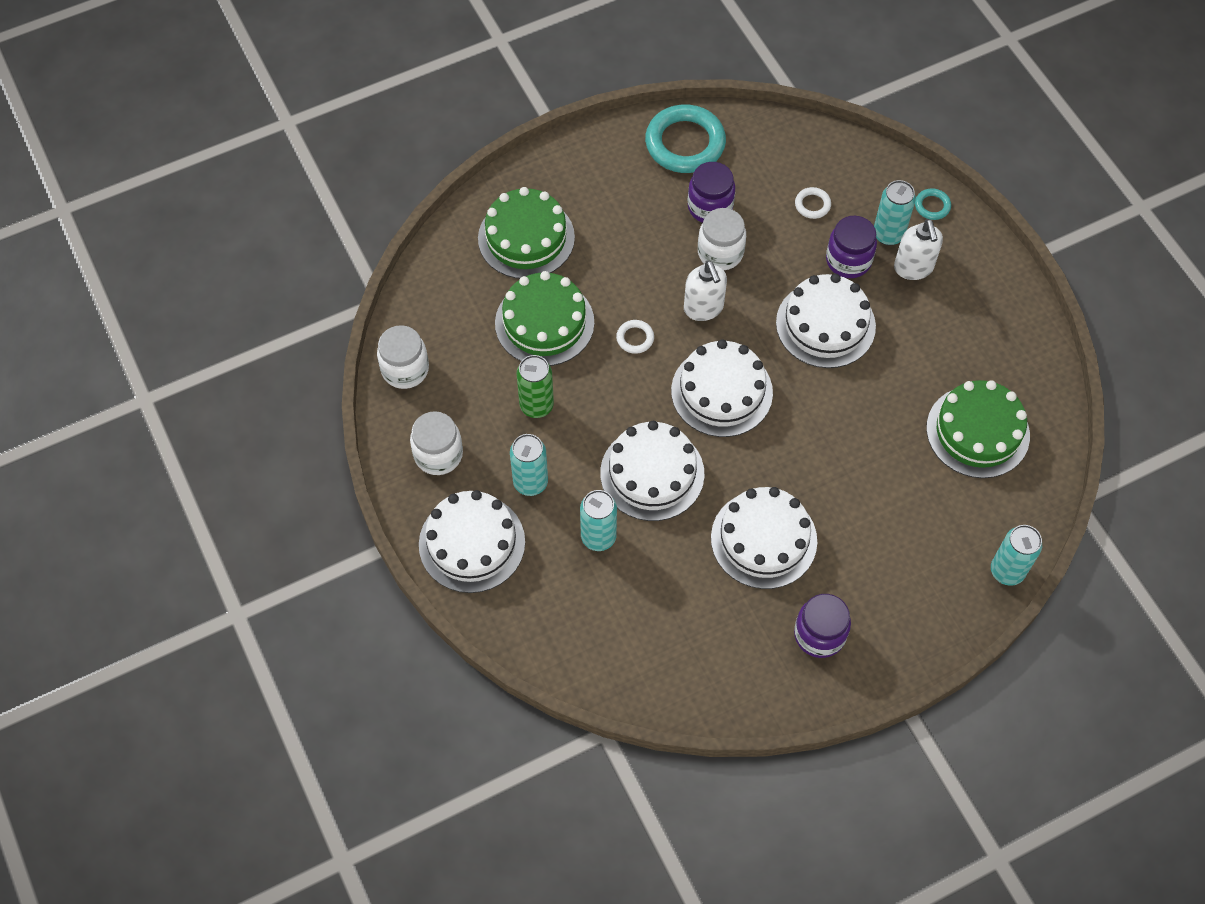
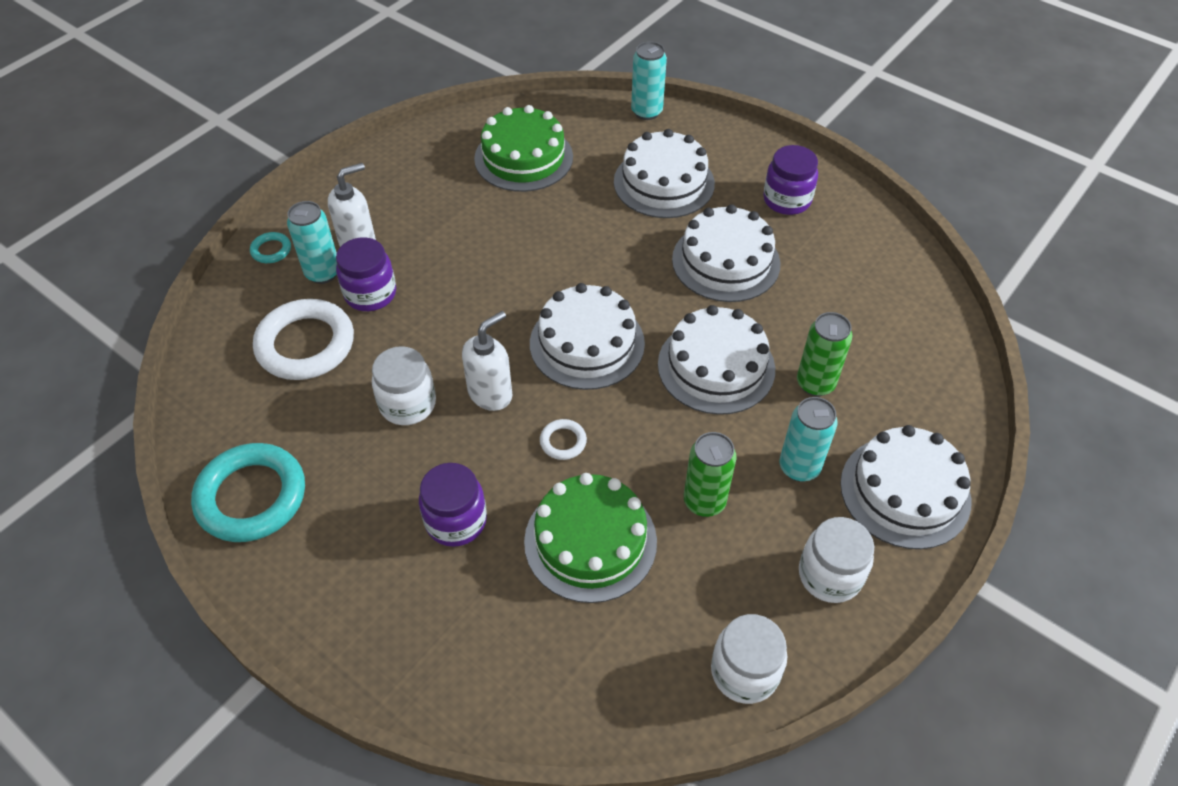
camera: 115 degrees left, 10 degrees down
green cake [478,187,575,279] -> none
turquoise can [580,490,617,551] -> green can [797,312,852,396]
purple jar [688,162,735,223] -> purple jar moved to [419,463,487,547]
white cake [776,274,876,368] -> white cake moved to [614,129,715,218]
white ring [795,187,831,219] -> white ring [253,299,354,380], size x2.26

